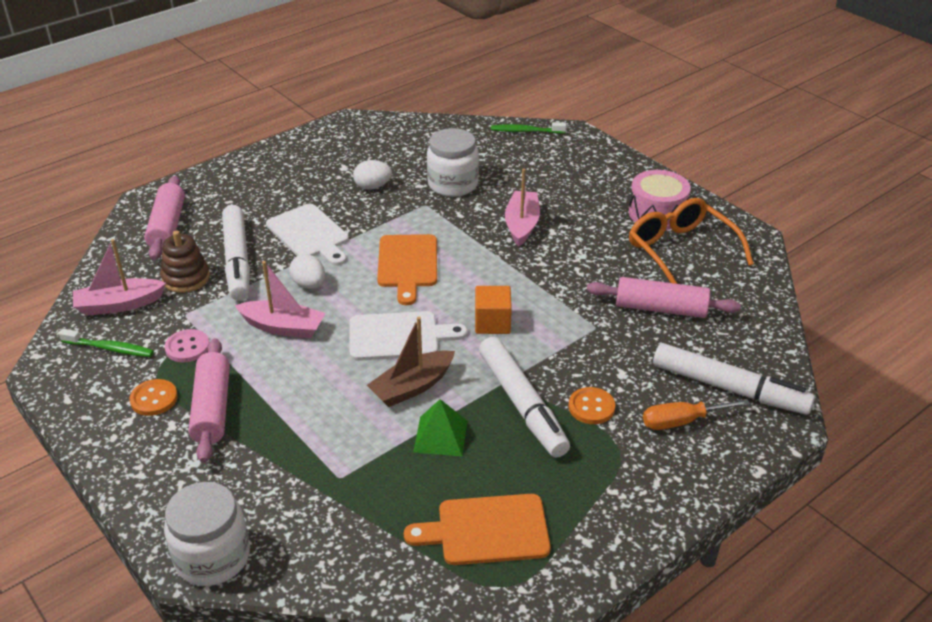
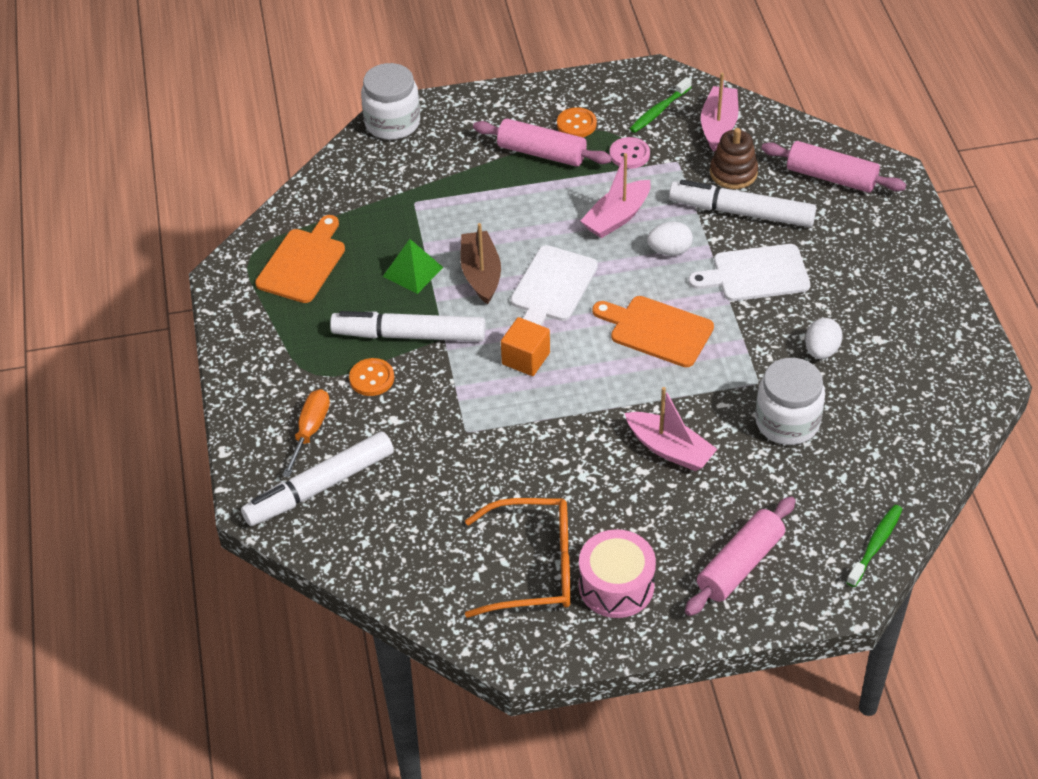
camera: 120 degrees right, 10 degrees up
pink rolling pin [587,277,741,318] -> pink rolling pin moved to [685,496,796,616]

